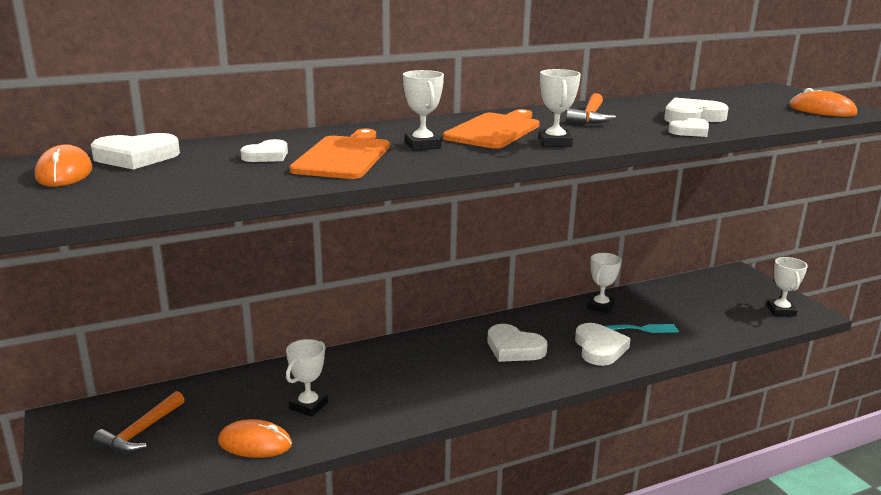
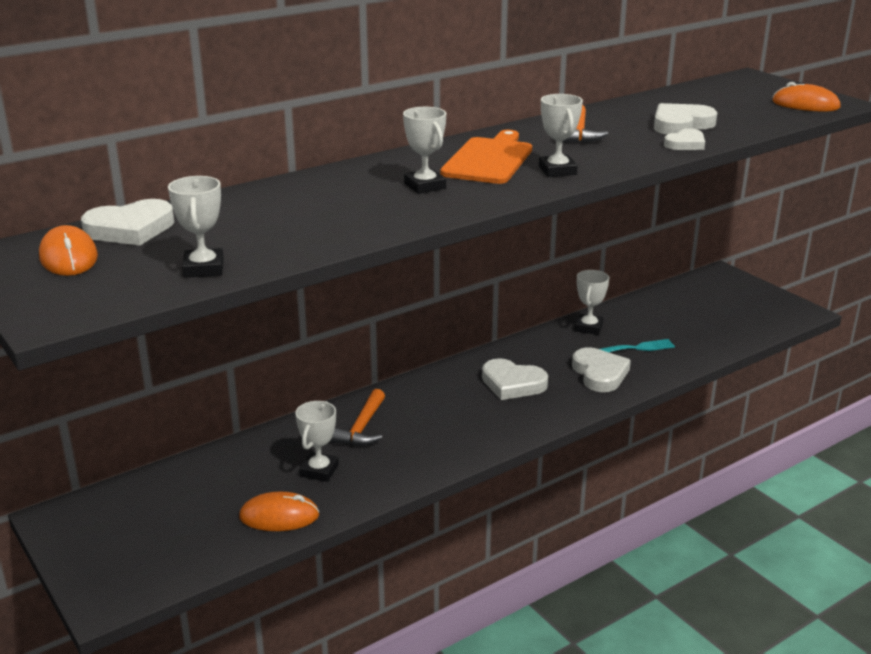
camera: 10 degrees left, 5 degrees up
orange hammer [93,391,185,453] -> orange hammer moved to [330,389,385,446]
white heart [240,139,288,162] -> none
orange cutting board [289,129,390,179] -> none
white trophy [766,257,808,317] -> white trophy moved to [168,176,224,278]

